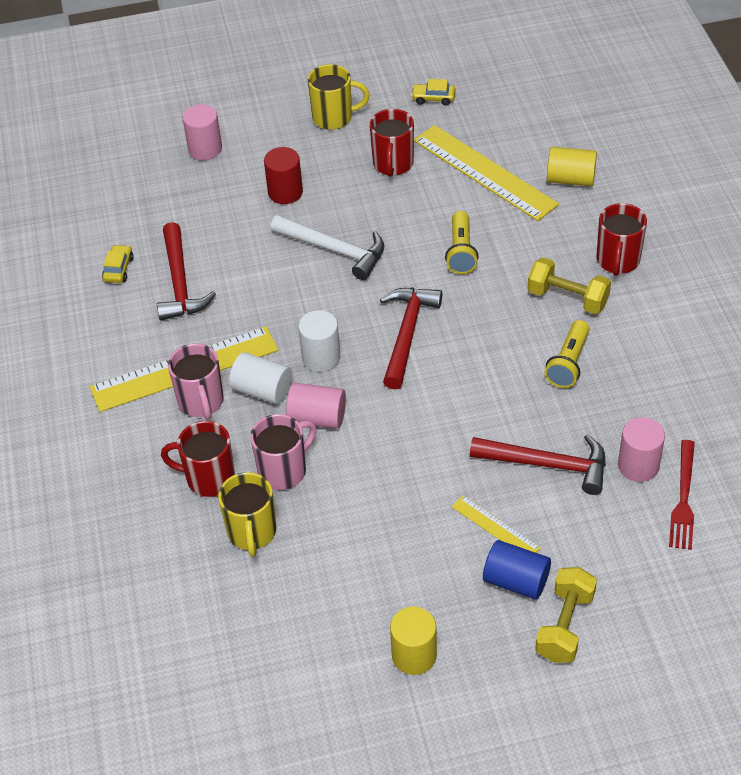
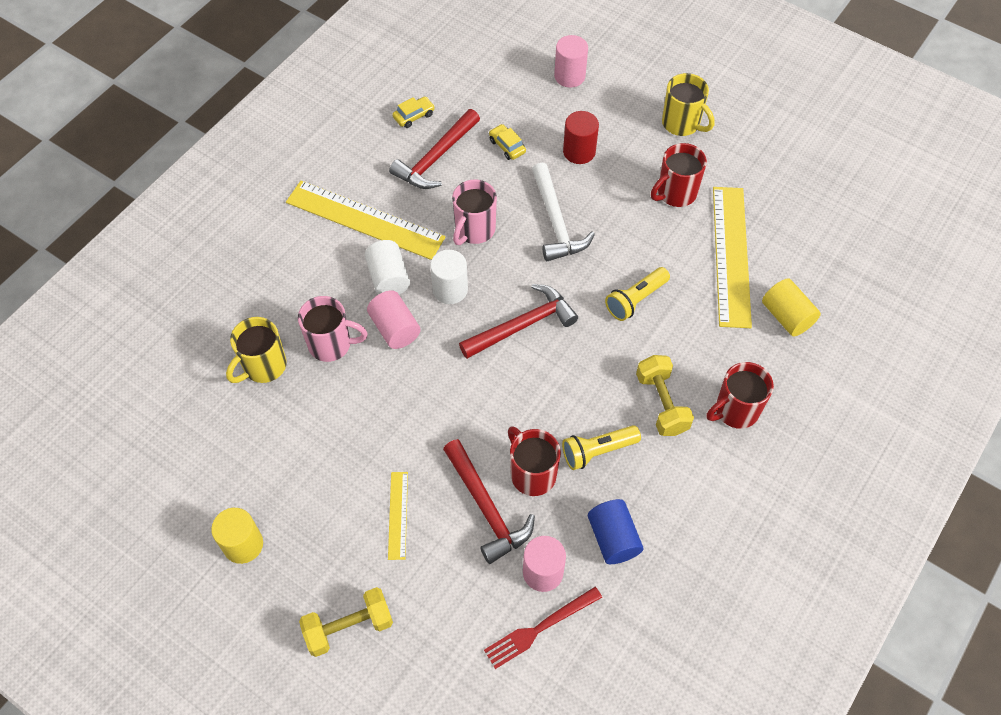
camera: 45 degrees right, 10 degrees up
red mug [161,421,235,497] -> red mug moved to [508,426,561,496]
pink mug [168,343,224,420] -> pink mug moved to [452,179,497,245]
yellow car [411,79,455,106] -> yellow car moved to [489,124,526,160]
blue cylinder [483,540,551,600] -> blue cylinder moved to [588,499,643,564]

